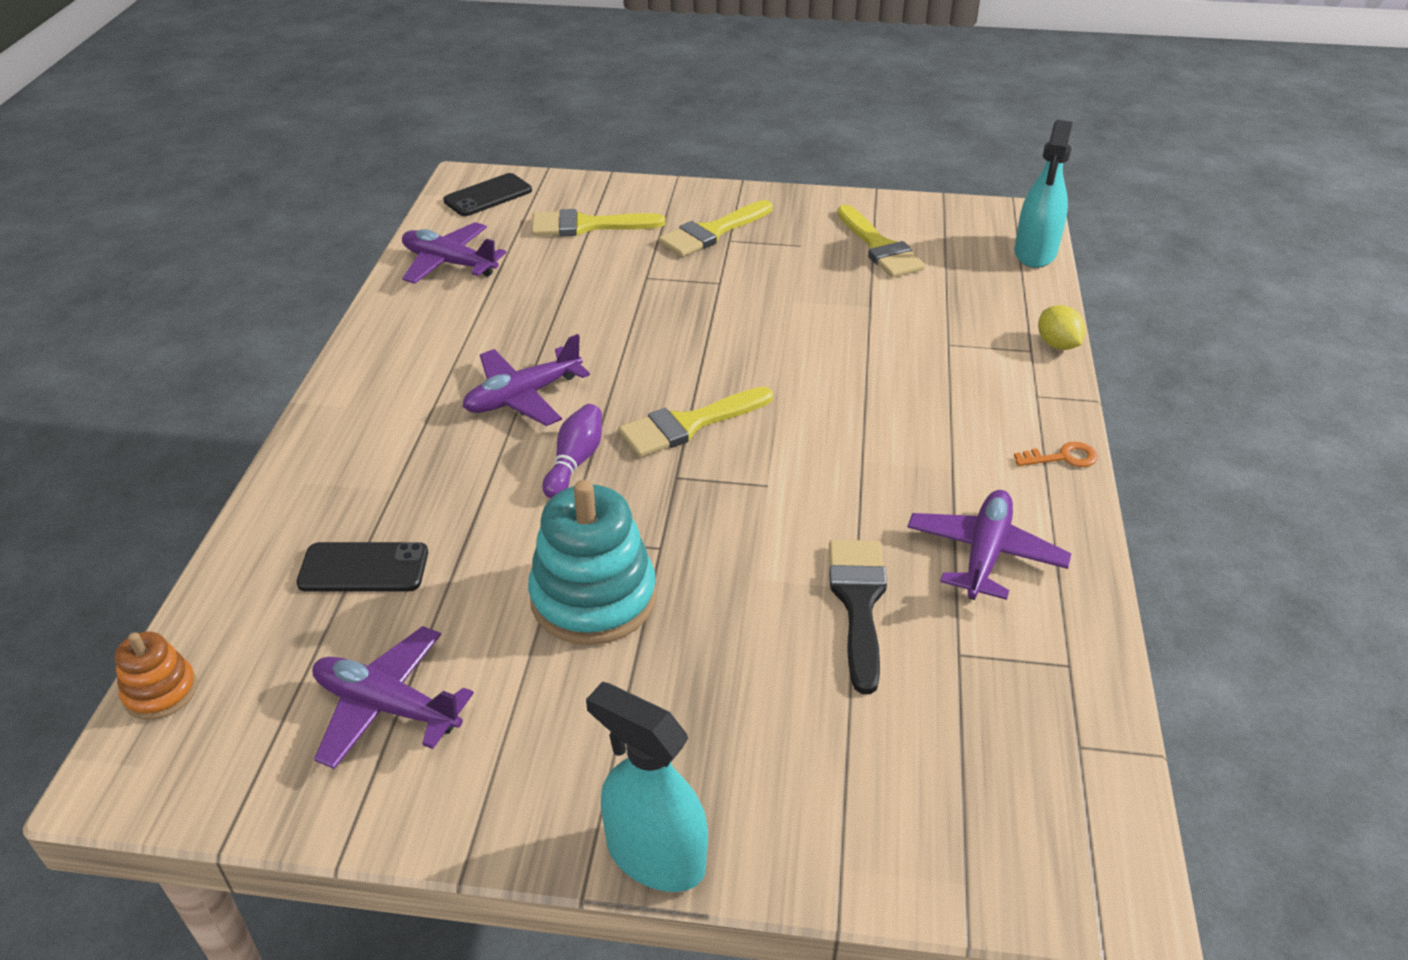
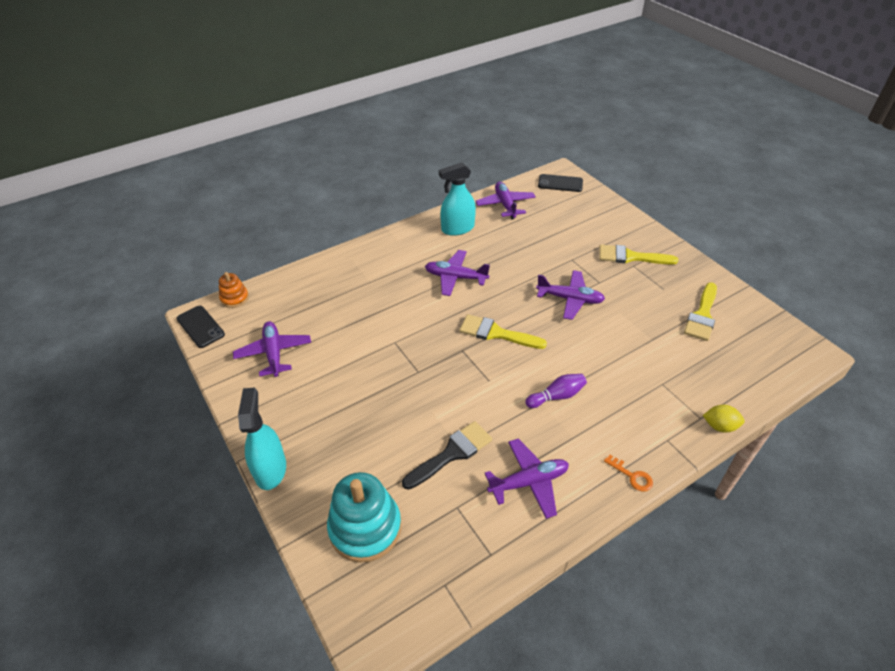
camera: 50 degrees right, 5 degrees up
black phone [296,542,428,592] -> black phone moved to [176,306,225,348]
turquoise stacking toy [528,480,656,645] -> turquoise stacking toy moved to [327,472,401,563]
yellow brush [531,209,665,236] -> none
purple bowling pin [542,404,602,498] -> purple bowling pin moved to [525,374,587,408]
turquoise spray bottle [1014,120,1073,268] -> turquoise spray bottle moved to [439,162,476,236]
yellow lemon [1038,305,1085,350] -> yellow lemon turned 75 degrees clockwise [703,405,745,432]
none -> purple plane [536,270,605,320]

